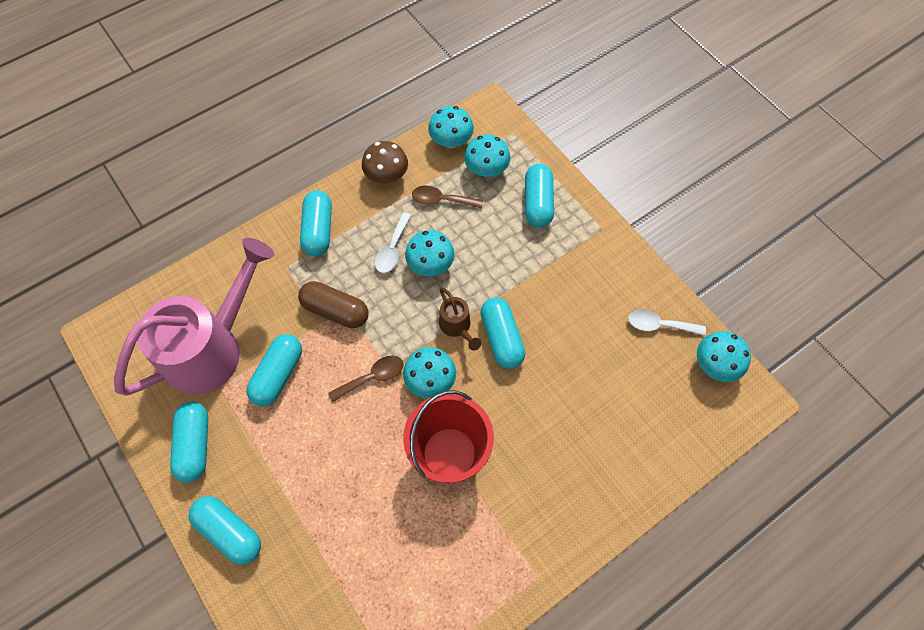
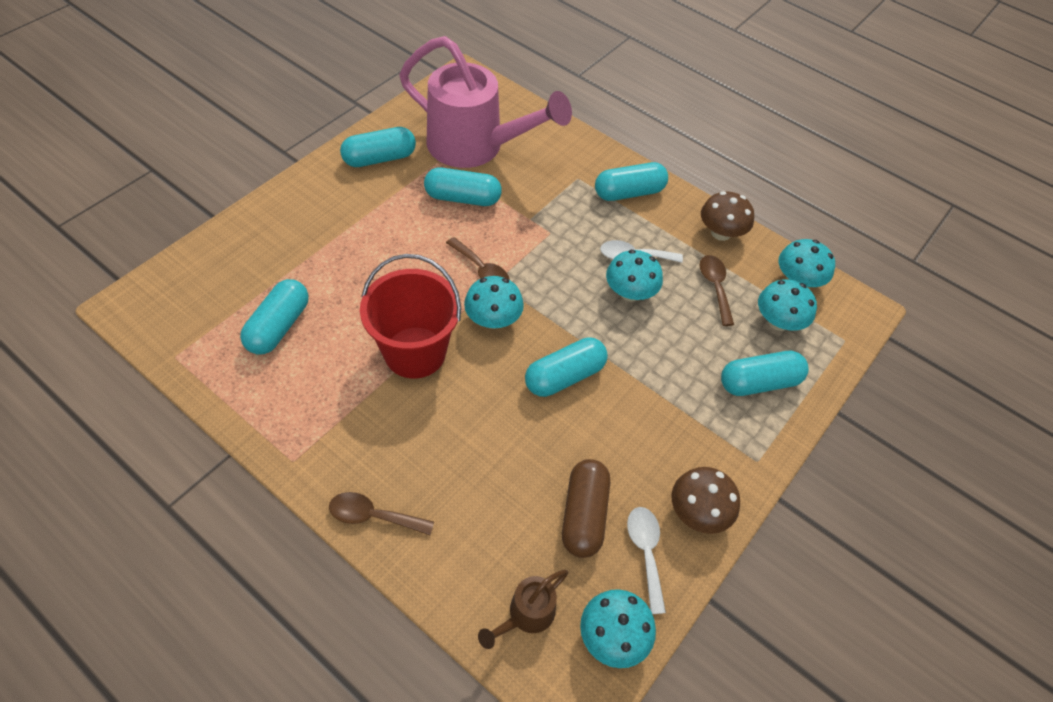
camera: 70 degrees right, 10 degrees down
turquoise capsule [189,496,261,565] -> turquoise capsule moved to [240,279,309,355]
brown capsule [298,281,368,328] -> brown capsule moved to [562,459,610,558]
brown watering can [439,287,481,351] -> brown watering can moved to [478,570,568,649]
none -> brown spoon [329,492,434,535]
none -> brown mushroom [672,467,740,534]

